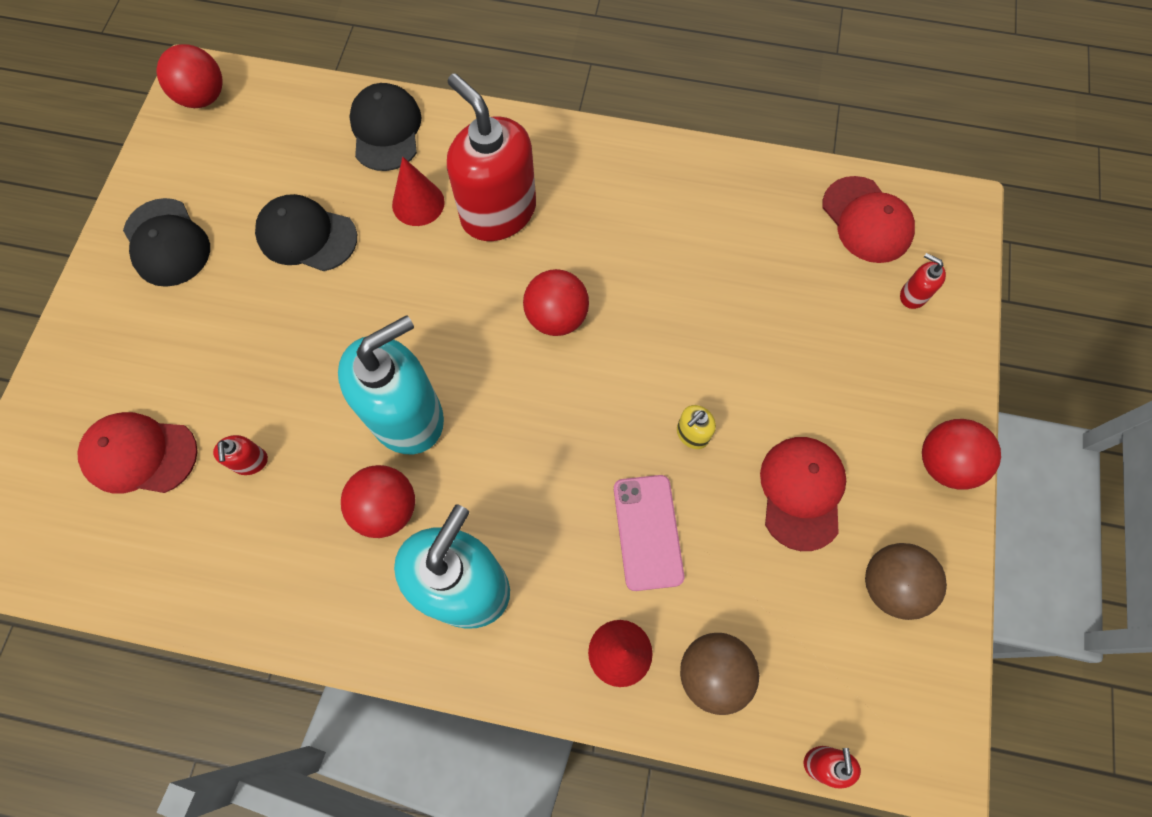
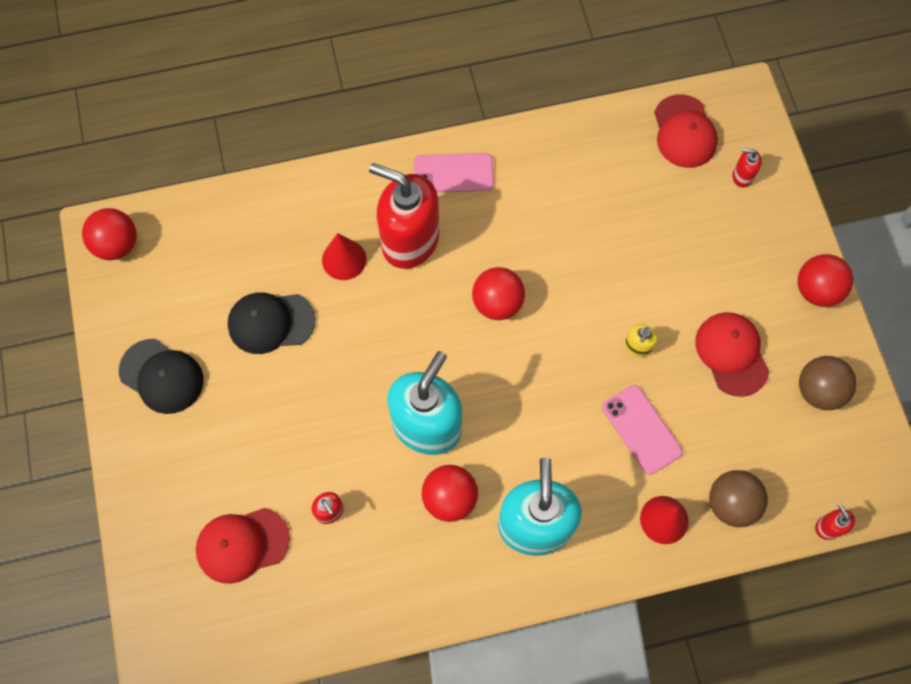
camera: 25 degrees left, 0 degrees up
black cap [349,83,422,171] -> none
red cap [822,176,915,263] -> red cap turned 45 degrees clockwise [654,94,718,168]
none -> pink phone [414,153,494,193]

